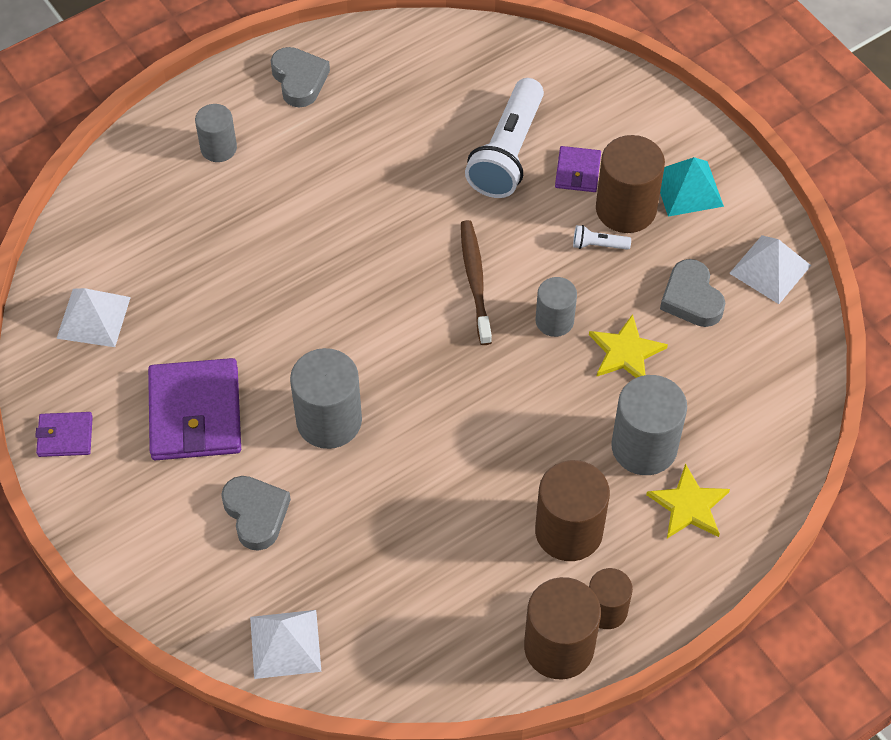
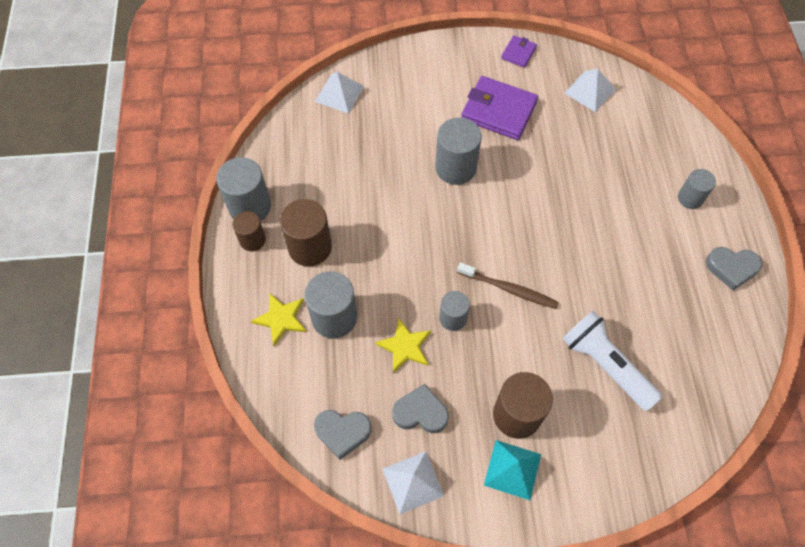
camera: 120 degrees right, 5 degrees up
grey heart [221,476,291,551] -> grey heart moved to [314,410,371,460]
brown cylinder [524,577,601,679] -> grey cylinder [216,157,271,221]
purple wallet [555,146,601,192] -> none
white flashlight [573,225,631,250] -> none

